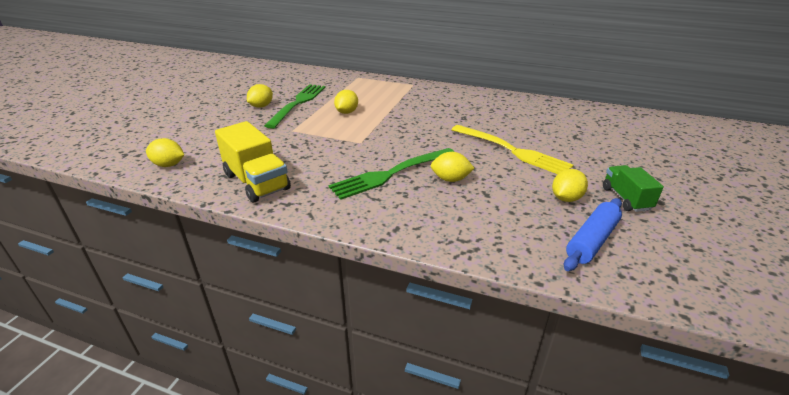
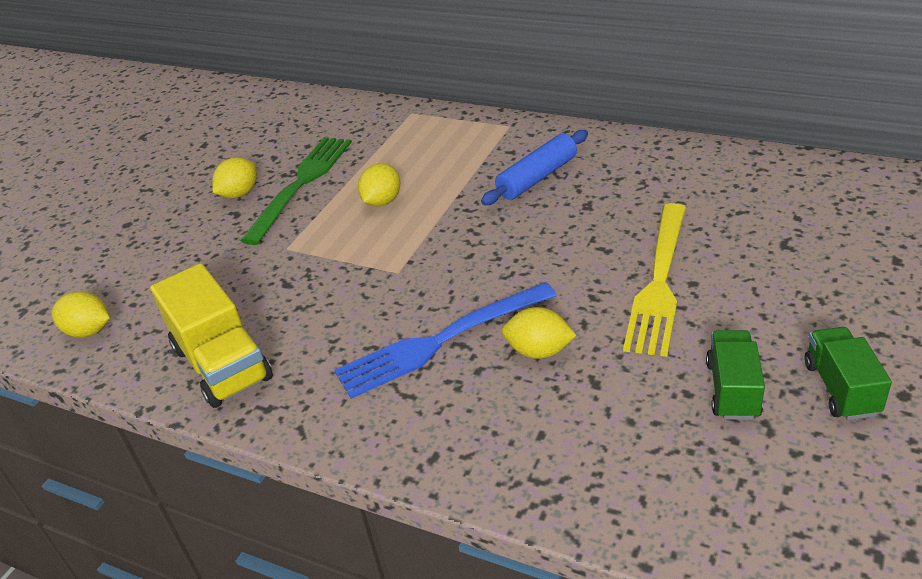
camera: 10 degrees right, 5 degrees up
green fork [329,148,454,200] -> blue fork [334,282,557,399]
yellow fork [451,125,573,174] -> yellow fork turned 60 degrees clockwise [623,203,686,357]
yellow lemon [552,169,588,202] -> green truck [706,330,765,420]
blue rolling pin [564,198,622,271] -> blue rolling pin moved to [481,130,588,205]

